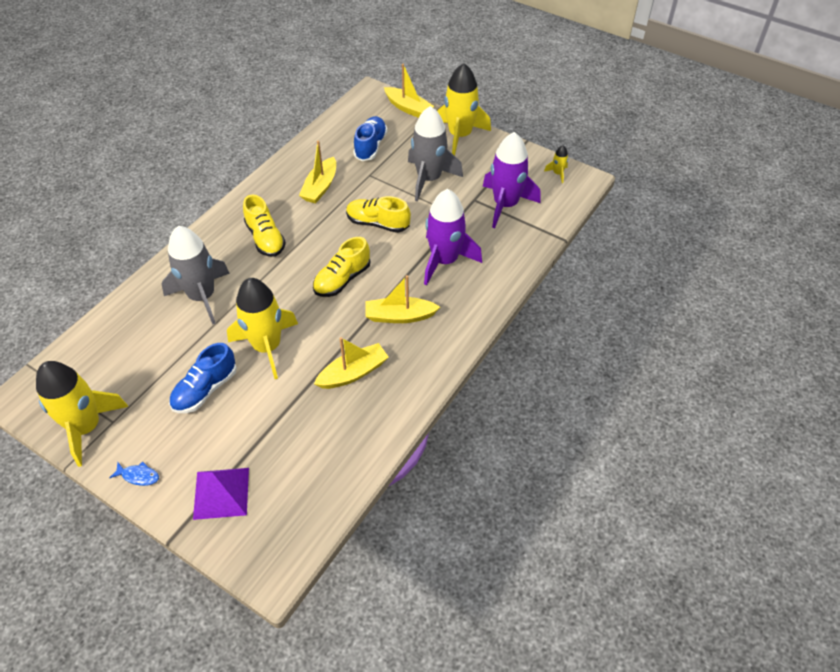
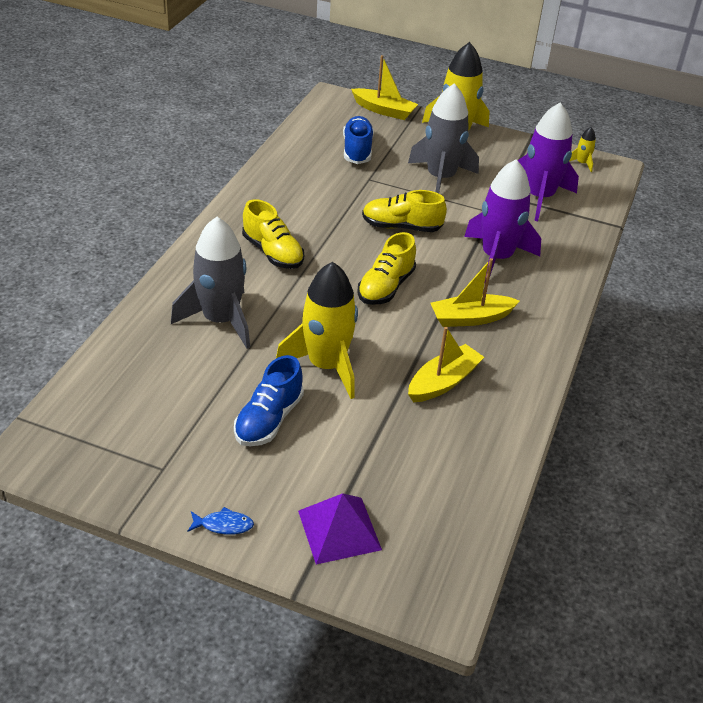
camera: 15 degrees left, 10 degrees down
yellow rocket [36,361,128,467] -> none
yellow boat [299,140,336,204] -> none

